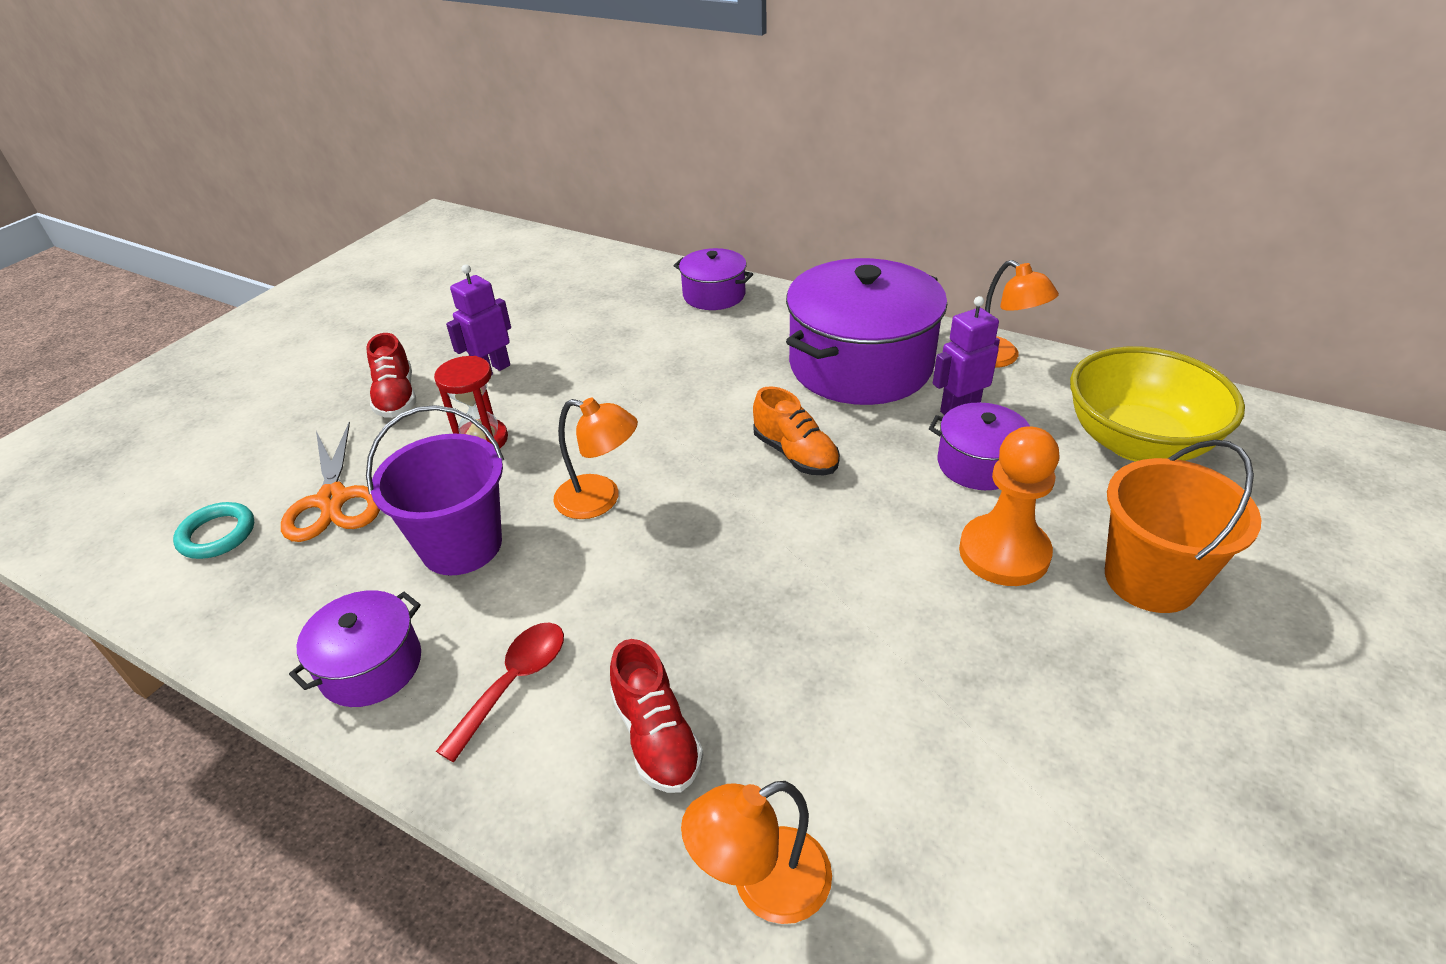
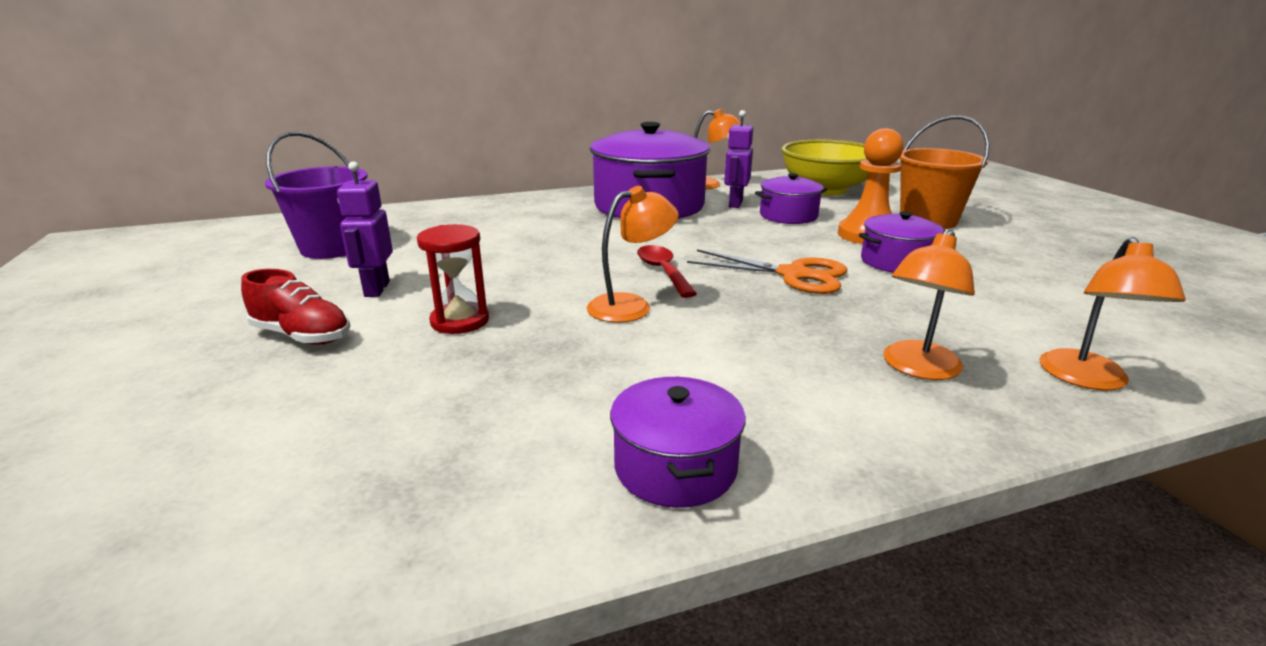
camera: 50 degrees left, 15 degrees down
turquoise ring [173,502,254,559] -> none
orange scissors [281,422,380,542] -> orange scissors moved to [687,249,847,294]
purple bucket [366,405,504,575] -> purple bucket moved to [265,132,368,259]
red spoon [436,623,564,762] -> red spoon moved to [637,245,697,298]
red shoe [610,639,703,793] -> orange lamp [883,230,975,380]
purple pot [673,248,753,310] -> purple pot moved to [859,211,945,273]
orange shoe [753,386,840,475] -> none

